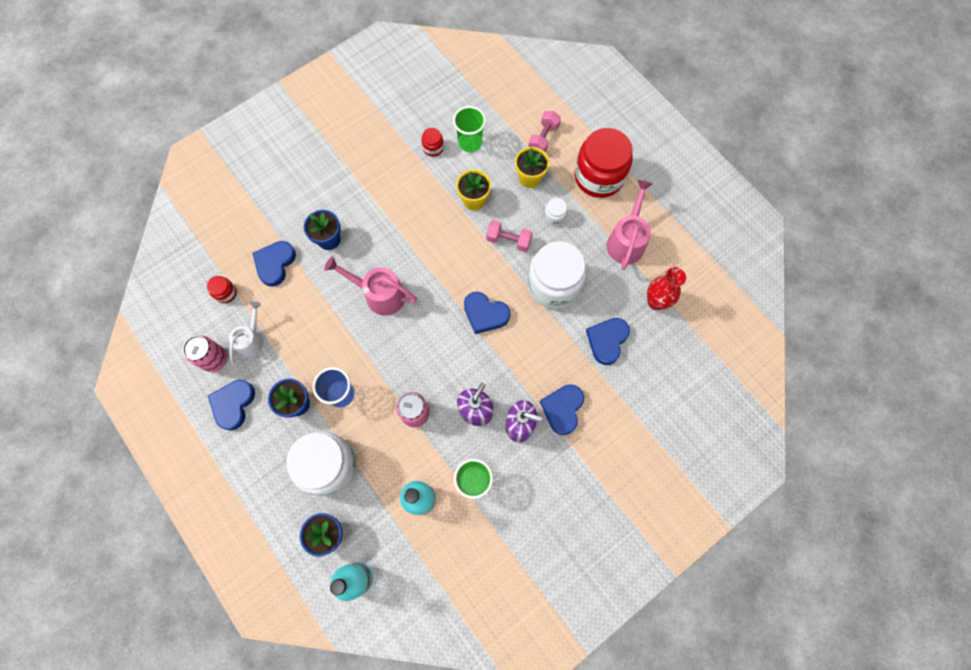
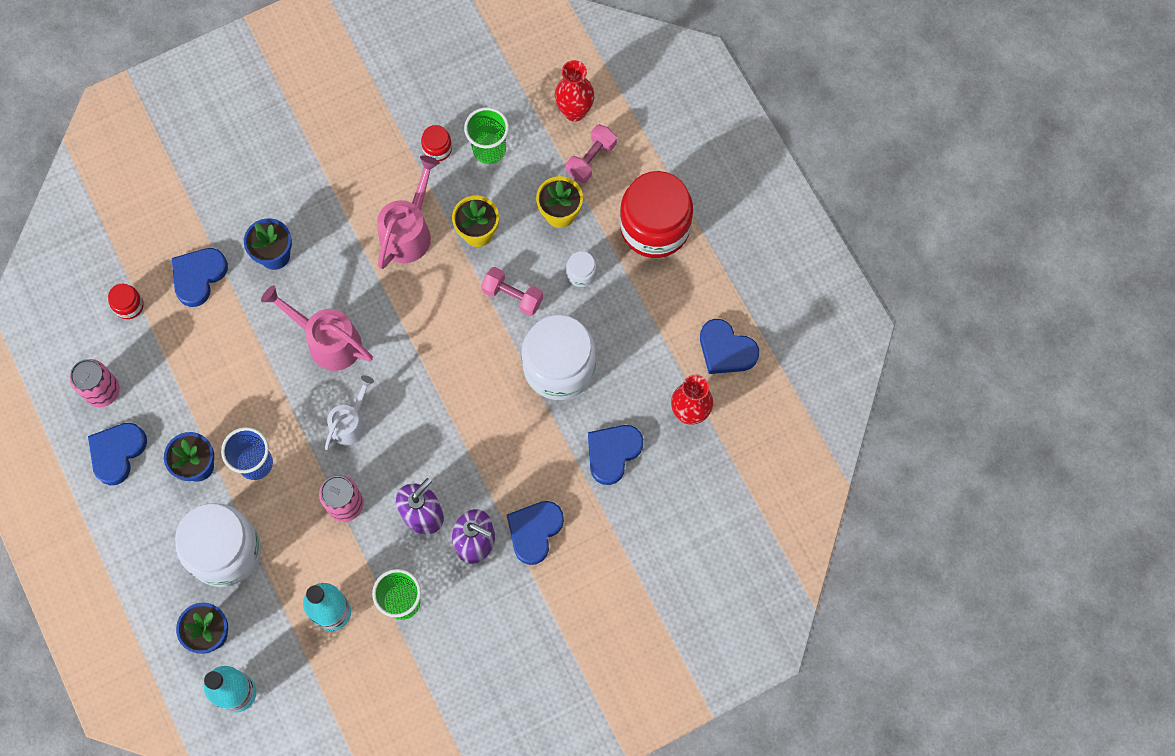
camera: 10 degrees right, 0 degrees up
white watering can [229,301,263,362] -> white watering can moved to [325,375,374,450]
blue heart [464,292,510,334] -> blue heart moved to [700,319,759,374]
pink watering can [606,180,652,270] -> pink watering can moved to [377,155,440,269]
none -> red vase [555,60,595,122]

